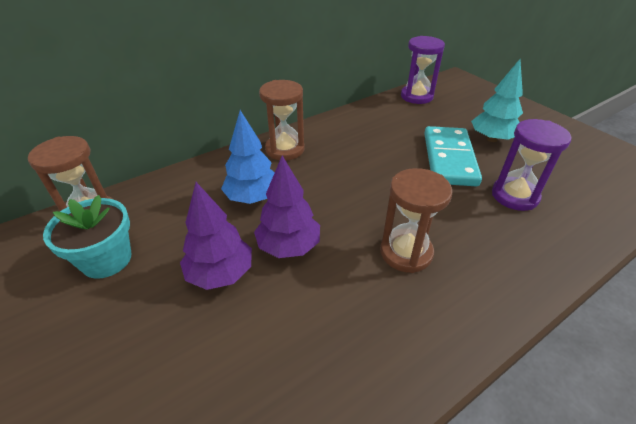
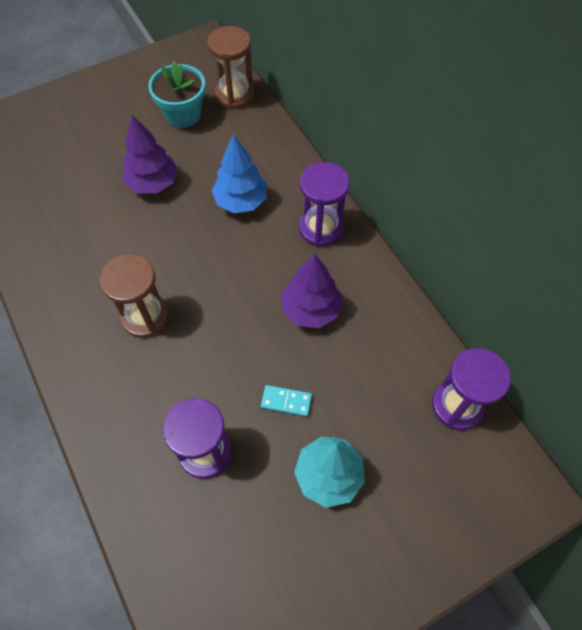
camera: 95 degrees right, 20 degrees up
purple tree [254,156,320,258] -> purple tree moved to [282,254,343,328]
brown hourglass [259,80,305,160] -> purple hourglass [299,162,350,247]
turquoise domino [424,126,482,186] -> turquoise domino [261,385,312,417], size x0.43

